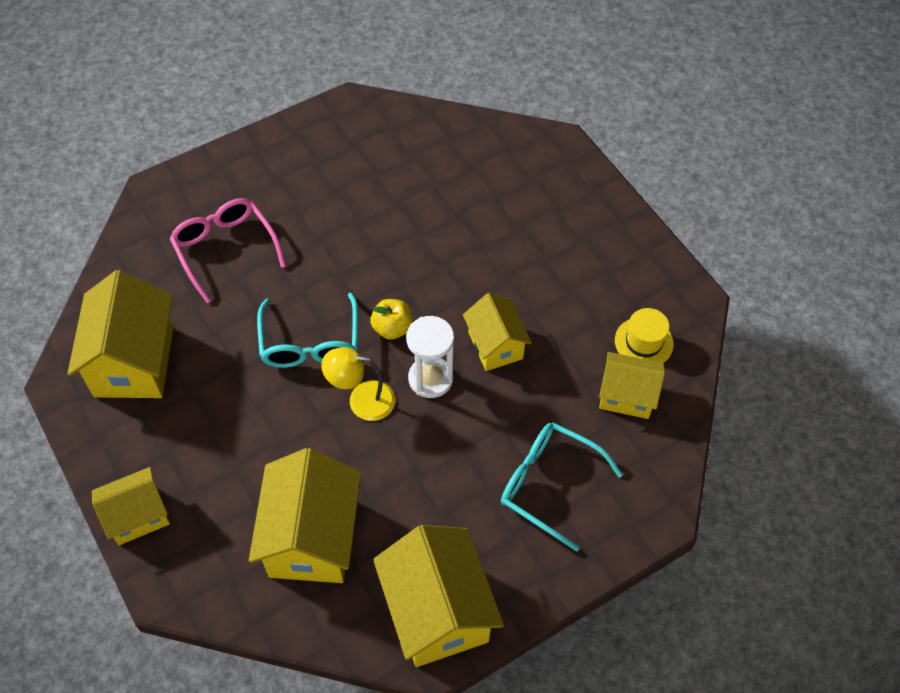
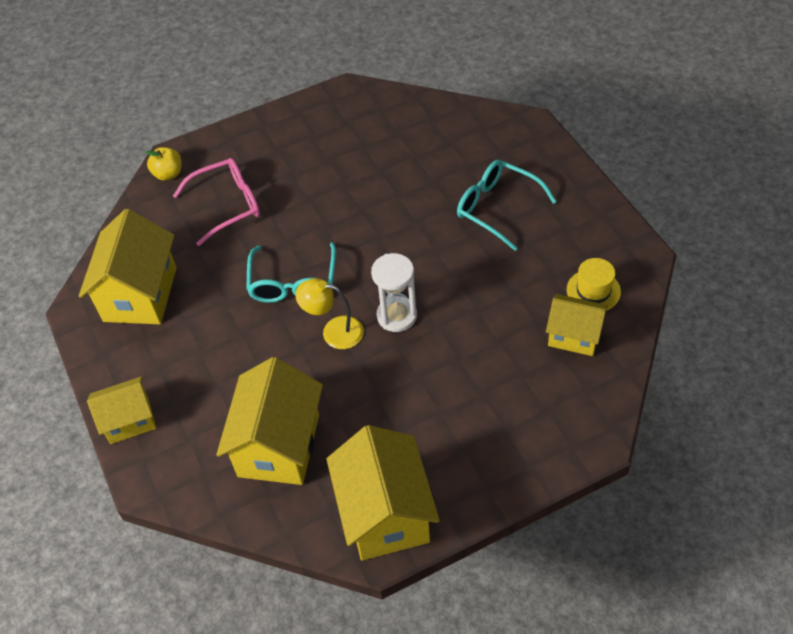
camera: 10 degrees right, 5 degrees down
pink glasses [170,198,286,303] -> pink glasses turned 90 degrees clockwise [173,158,260,246]
yellow apple [370,299,413,340] -> yellow apple moved to [146,147,182,181]
yellow house [463,293,532,371] -> none
turquoise glasses [501,422,623,552] -> turquoise glasses moved to [457,160,557,251]

